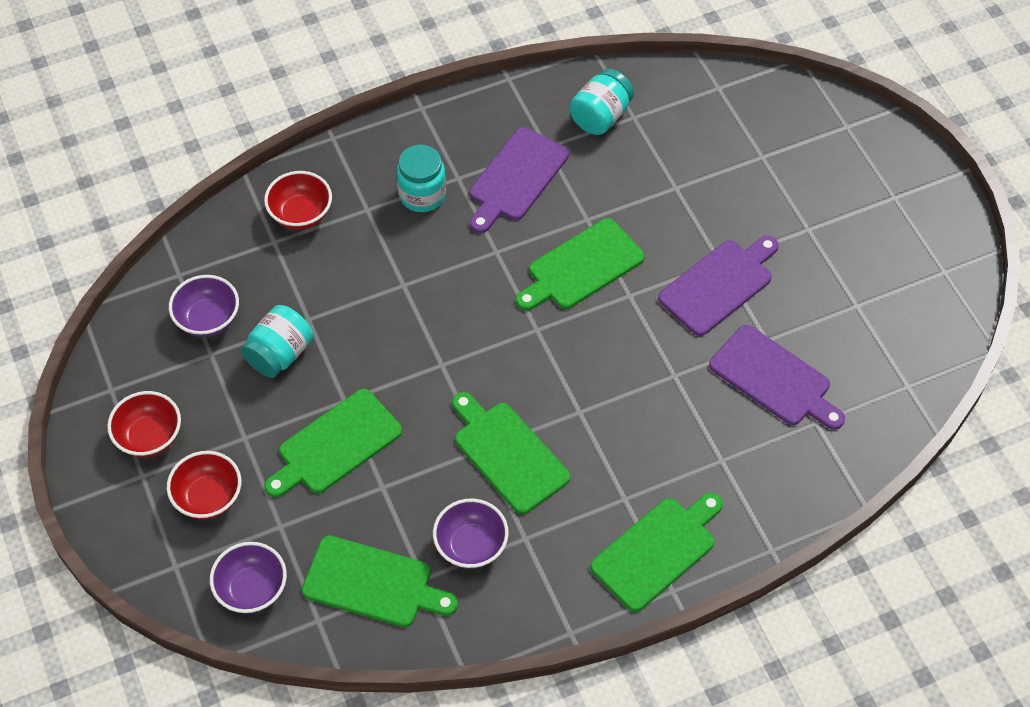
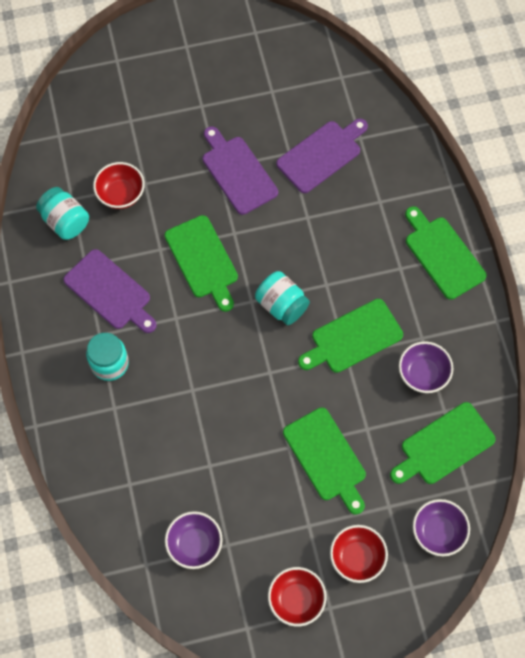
camera: 80 degrees left, 10 degrees up
turquoise jar [241,305,313,378] -> turquoise jar moved to [255,271,310,325]
red bowl [264,171,332,230] -> red bowl moved to [93,162,145,209]
green cutting board [302,535,458,627] -> green cutting board turned 150 degrees counterclockwise [390,402,496,484]

